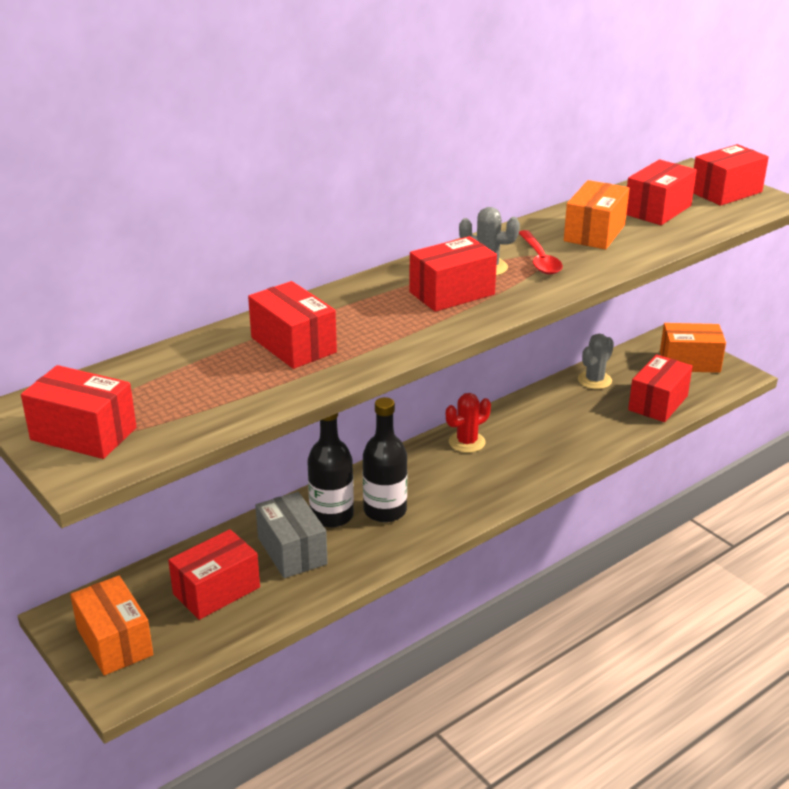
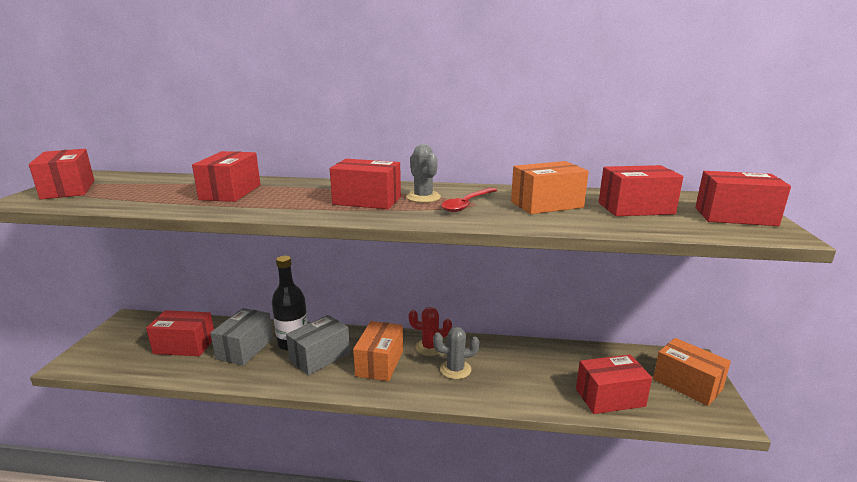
camera: 45 degrees right, 10 degrees down
orange box [70,576,153,675] -> orange box moved to [353,321,403,381]
black bottle [363,397,407,522] -> grey box [286,315,350,375]
grey cactus [578,334,614,389] -> grey cactus moved to [433,327,480,379]

